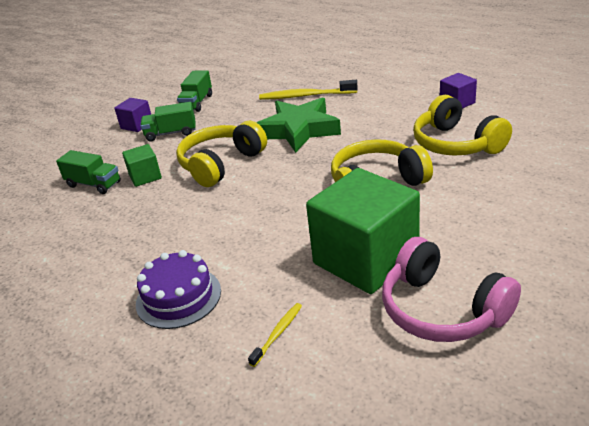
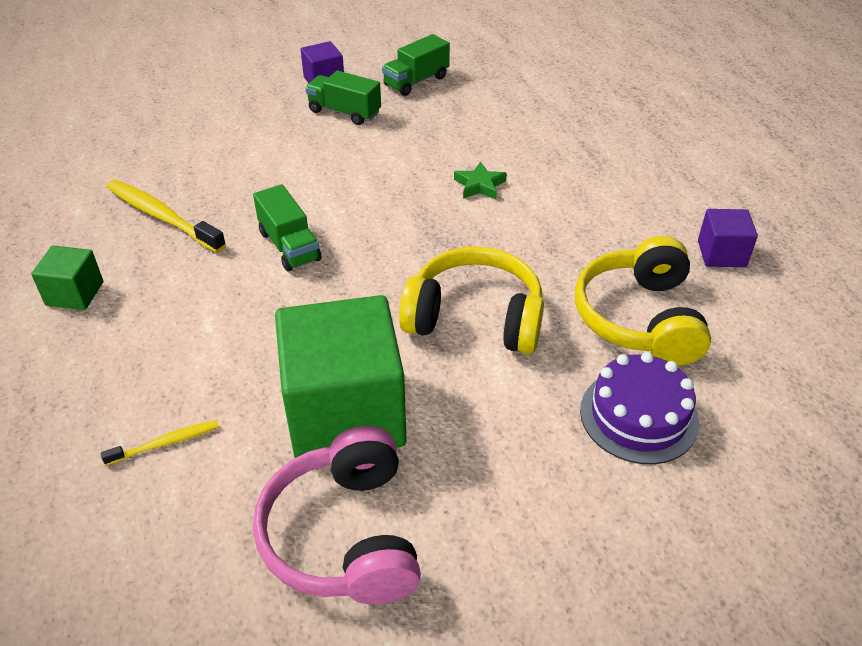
camera: 30 degrees right, 10 degrees up
green truck [56,150,121,194] -> green truck moved to [253,184,321,271]
green cube [122,144,162,187] -> green cube moved to [31,246,103,310]
purple cake [136,250,221,329] -> purple cake moved to [580,352,699,464]
yellow headphones [176,121,267,187] -> none
green star [256,97,341,153] -> green star [454,161,507,199], size x0.42
yellow toothbrush [259,80,358,100] -> yellow toothbrush moved to [106,180,226,253]

